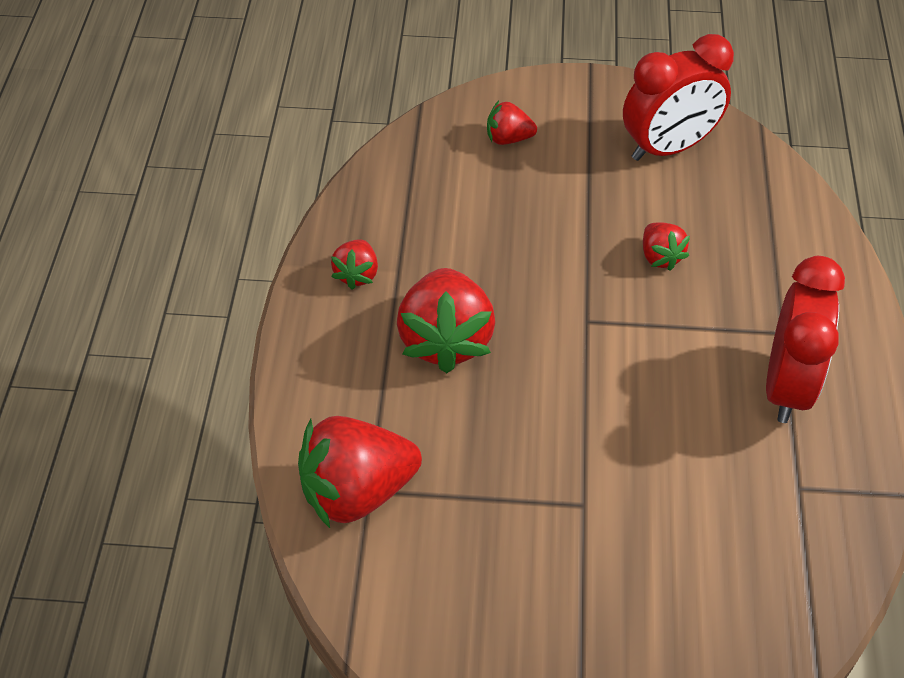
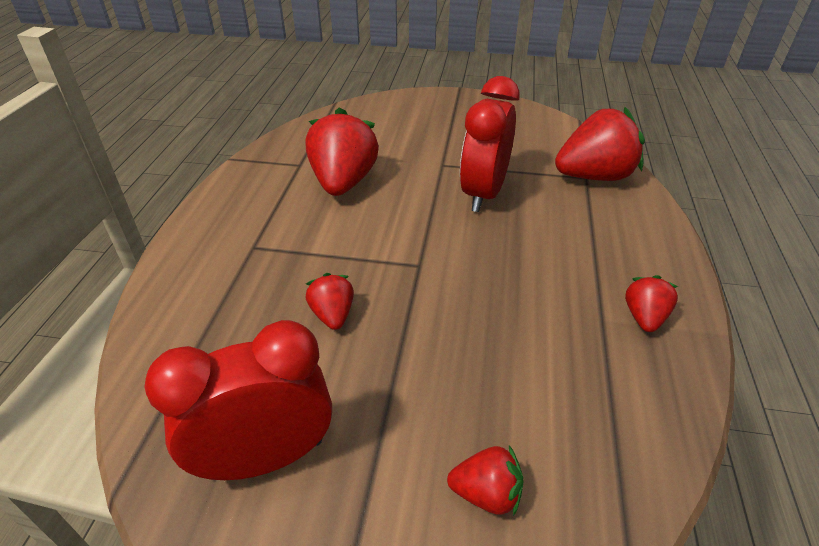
camera: 175 degrees left, 10 degrees down
red strawberry [397,268,495,373] -> red strawberry moved to [305,107,379,196]
red clock [766,256,845,423] -> red clock moved to [460,76,519,212]

